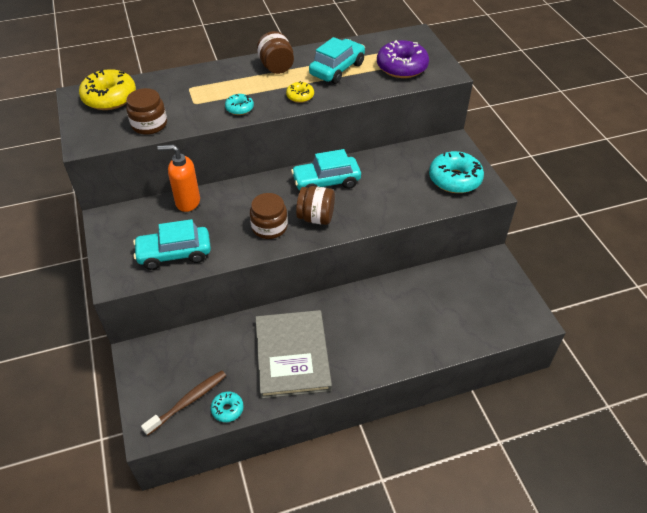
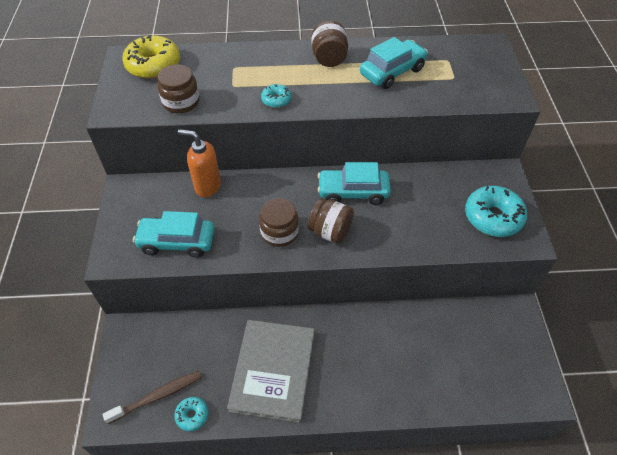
camera: 15 degrees right, 5 degrees up
yellow donut [286,81,314,103] -> none
purple donut [377,40,429,78] -> none

